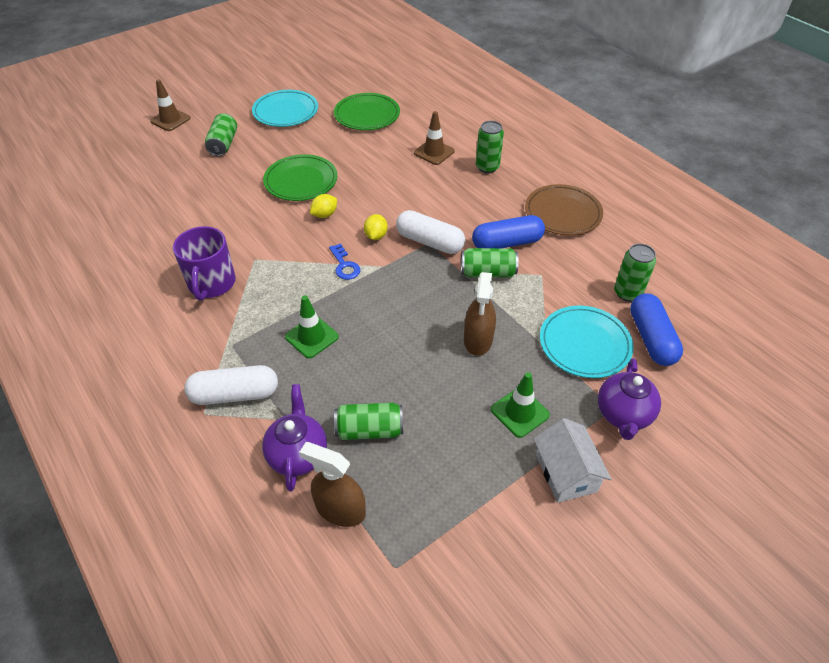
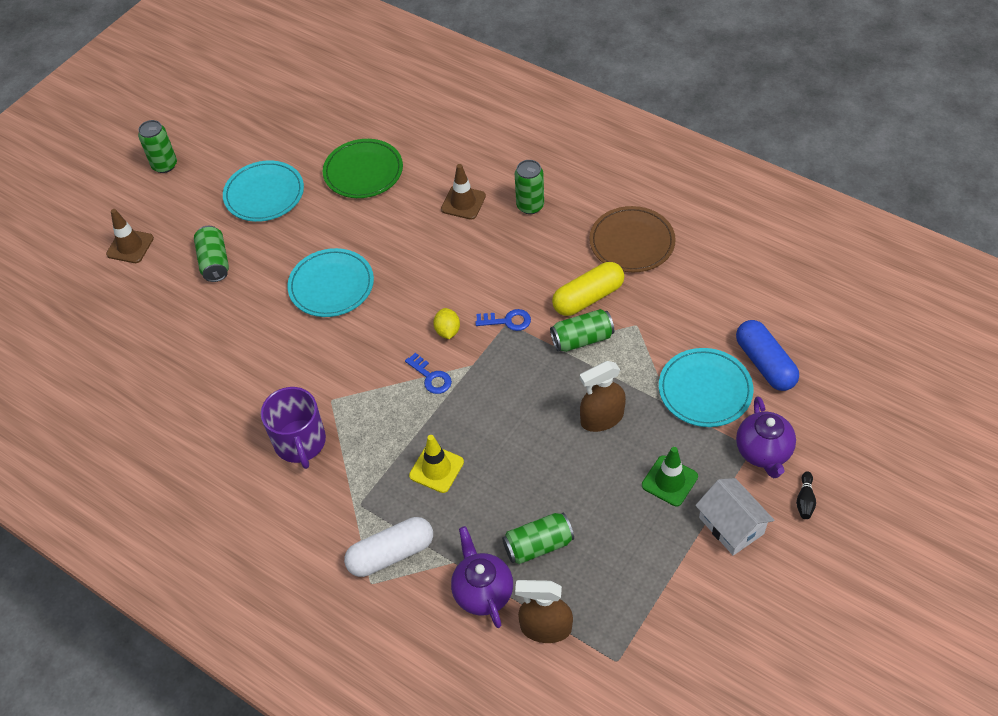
camera: 15 degrees left, 5 degrees up
green plate [263,154,337,201] -> turquoise plate [287,248,374,317]
green traffic cone [285,295,339,358] -> yellow traffic cone [409,435,464,493]
yellow lemon [310,194,337,218] -> none
white capsule [396,210,465,254] -> blue key [475,309,531,331]
brown spray bottle [464,272,496,356] -> brown spray bottle turned 75 degrees clockwise [580,361,626,432]
blue capsule [472,215,545,248] -> yellow capsule [552,262,624,316]
green can [614,244,656,302] -> green can moved to [138,120,177,173]
none -> black bowling pin [796,471,816,519]

